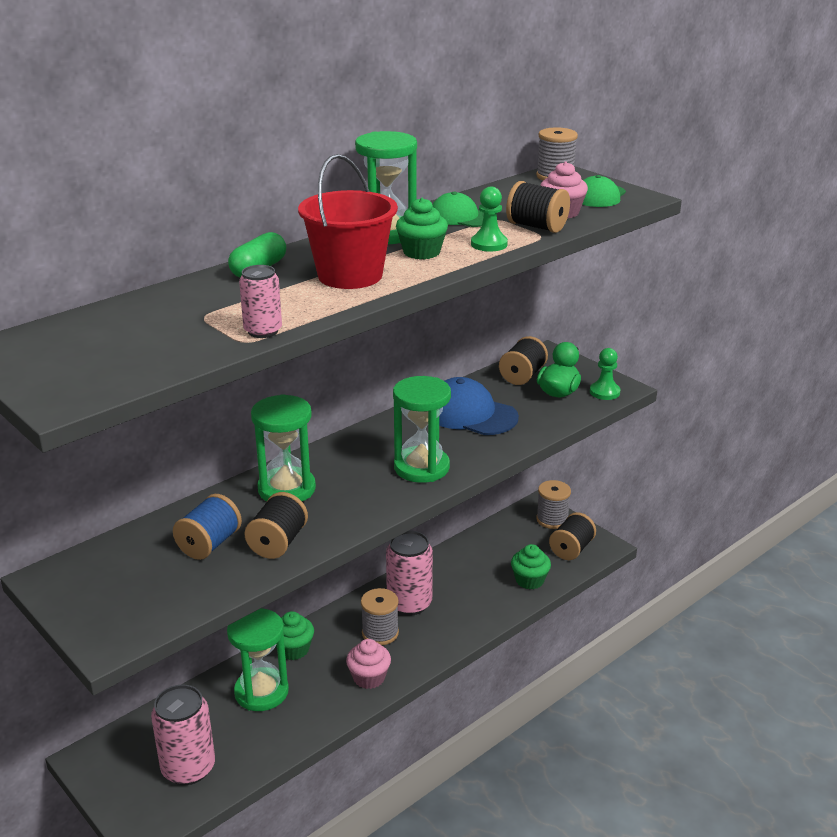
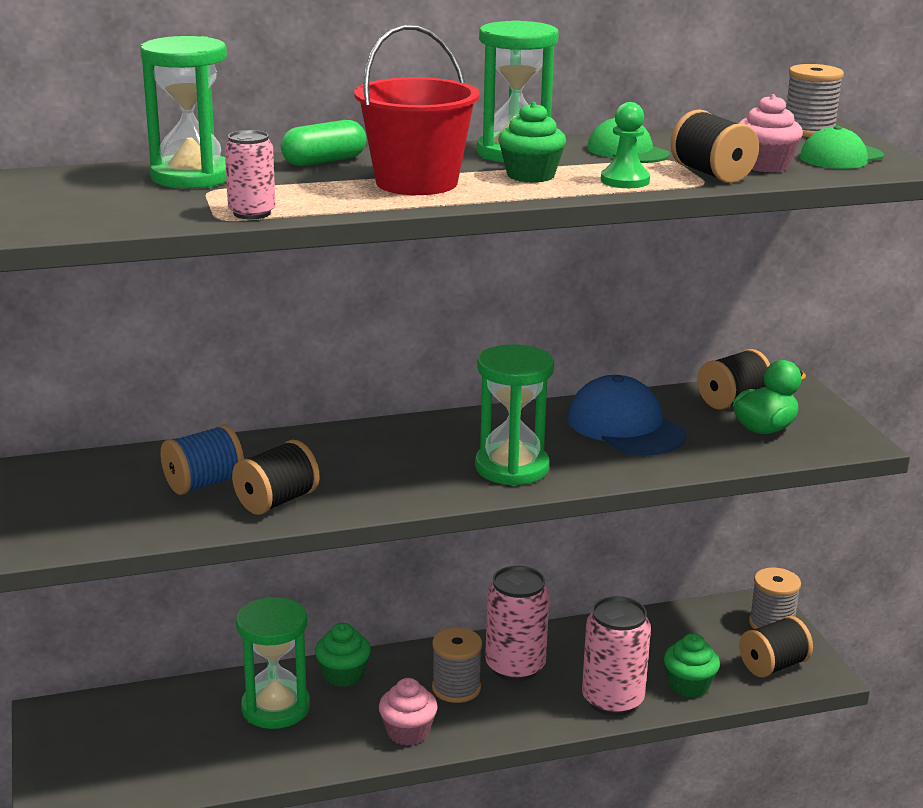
camera: 25 degrees right, 5 degrees down
pink can [151,684,215,785] -> pink can moved to [582,596,651,716]
green hourglass [251,394,316,501] -> green hourglass moved to [140,36,227,189]
green pawn [590,348,621,400] -> none

